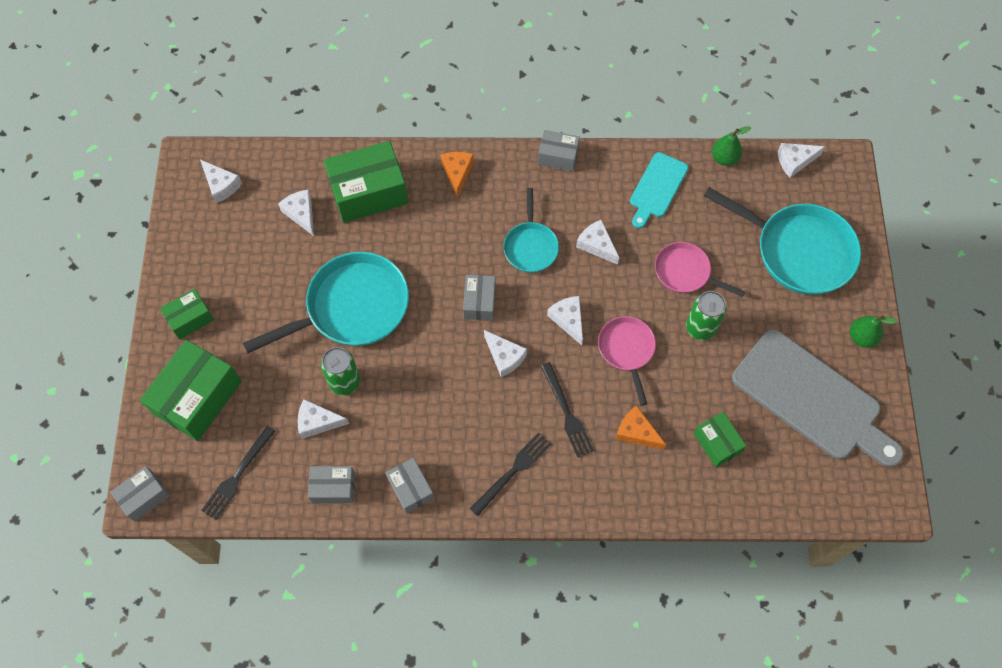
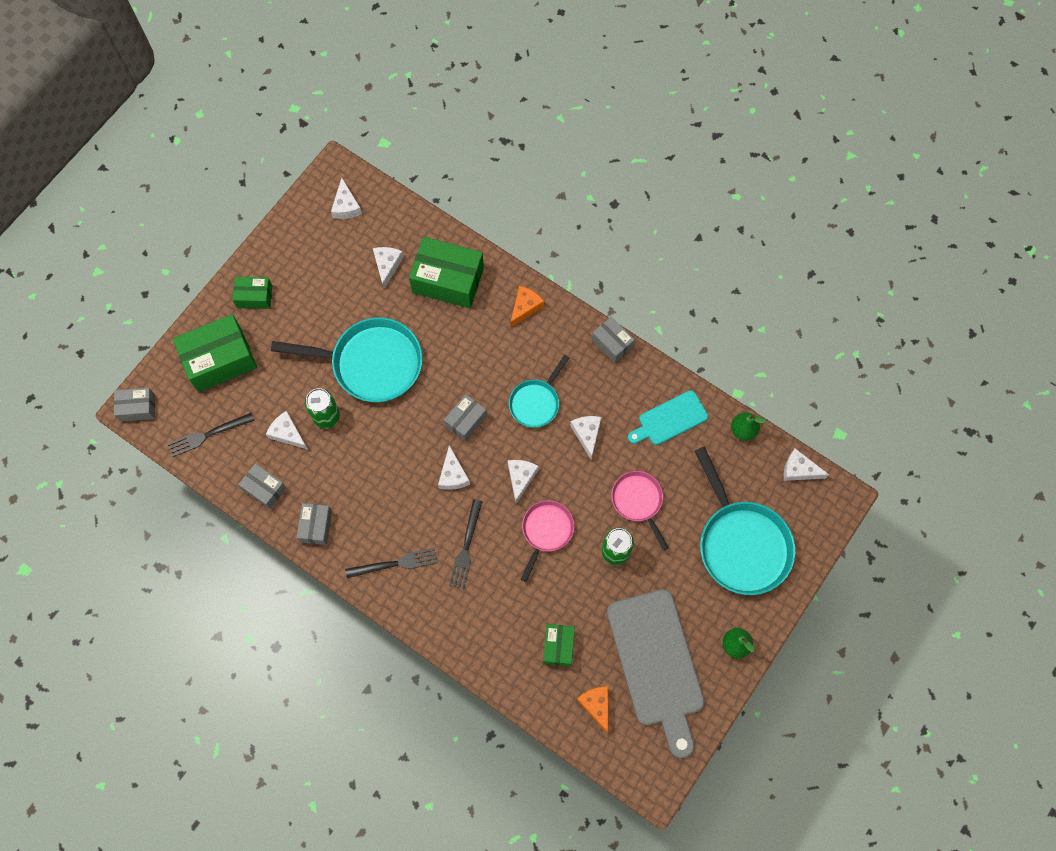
camera: 35 degrees right, 5 degrees up
orange cheese [616,405,666,450] -> orange cheese moved to [577,686,608,733]

